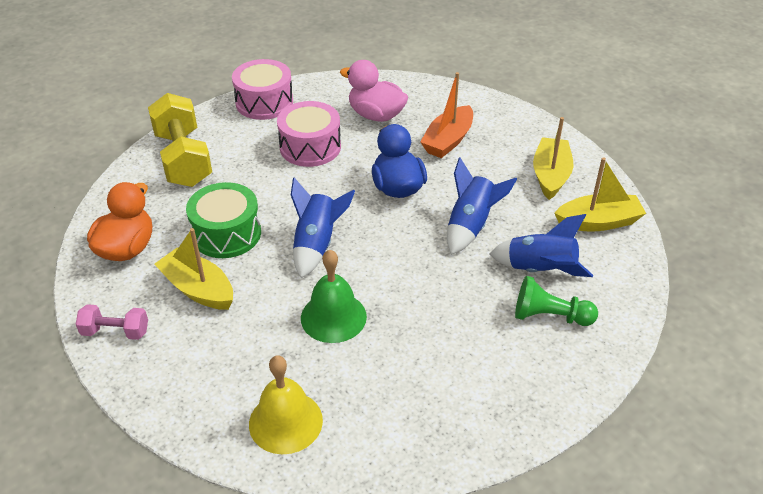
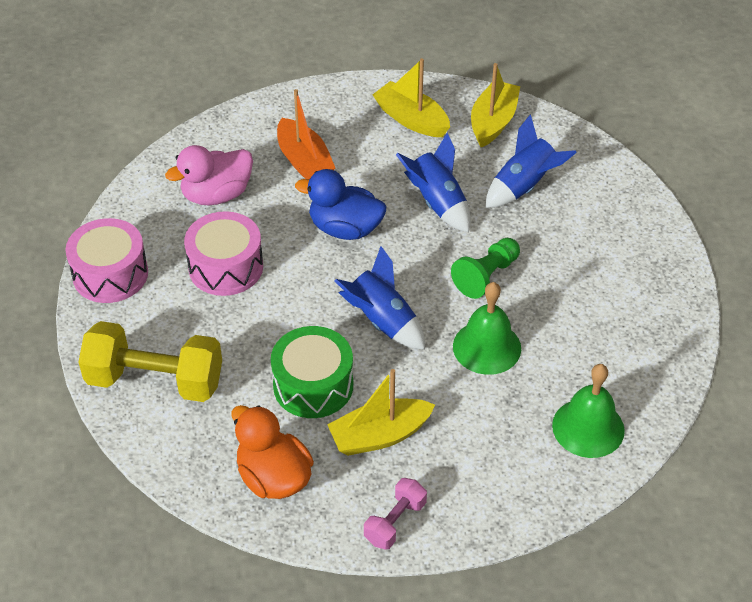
camera: 60 degrees left, 5 degrees up
yellow bell [249,355,323,454] -> green bell [552,364,625,458]
green pawn [515,276,598,326] -> green pawn moved to [451,238,520,299]

